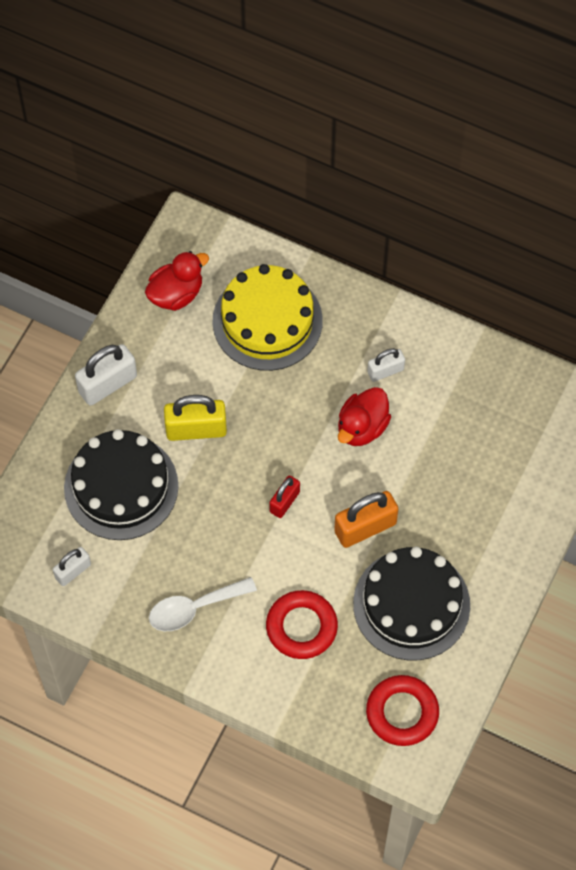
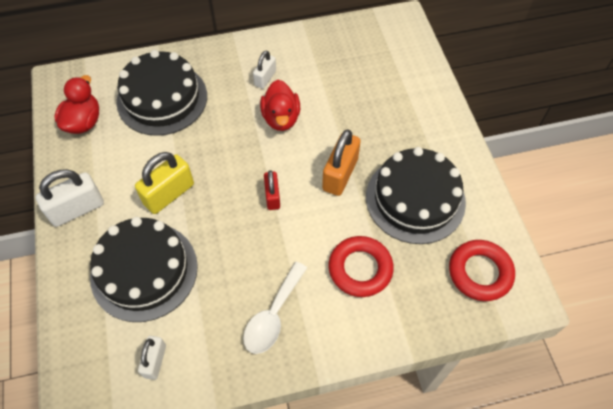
camera: 40 degrees left, 5 degrees down
white padlock [75,344,137,406] -> white padlock turned 45 degrees clockwise [36,169,104,227]
yellow cake [212,264,323,371] -> black cake [116,50,207,136]

